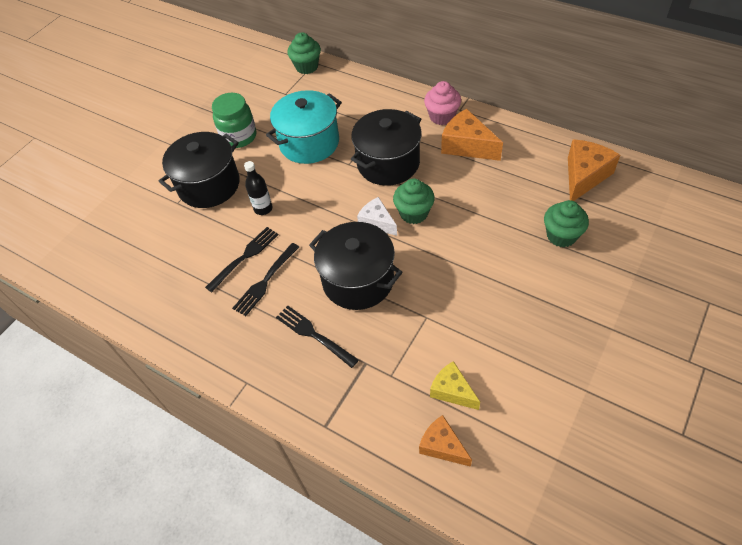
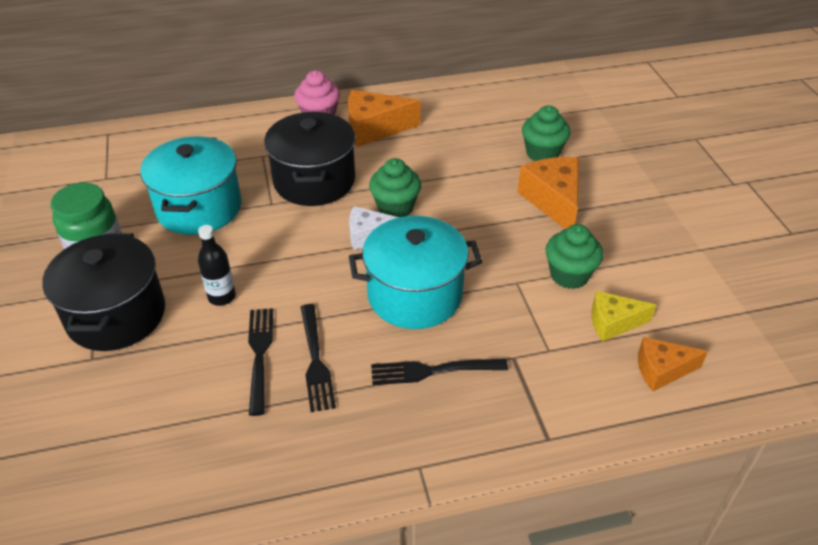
camera: 50 degrees left, 10 degrees down
green cupcake [288,32,321,74] -> green cupcake moved to [545,224,603,289]
black pot [309,222,403,310] -> turquoise pot [349,216,482,329]
orange cheese [568,139,620,201] -> orange cheese moved to [517,157,579,229]

